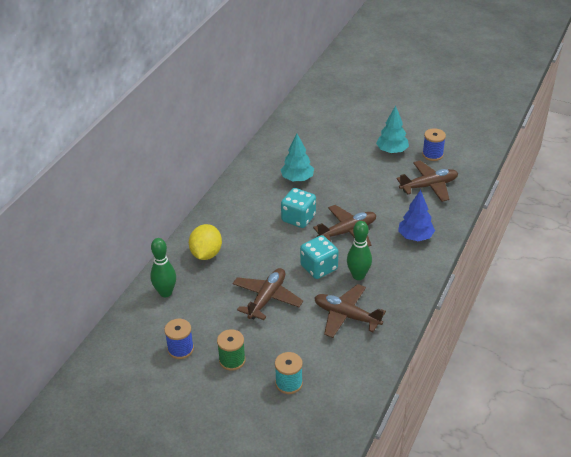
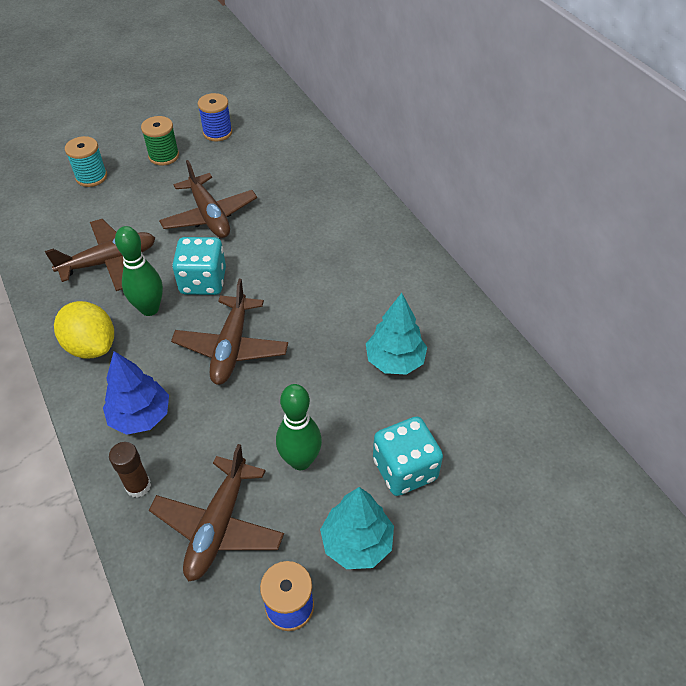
camera: 125 degrees right, 10 degrees up
green bowling pin [150,238,176,297] -> green bowling pin moved to [276,384,322,470]
yellow lemon [189,224,222,260] -> yellow lemon moved to [54,301,114,359]
turquoise dice [281,188,316,228] -> turquoise dice moved to [373,417,443,496]
none -> brown glue stick [109,442,151,498]

